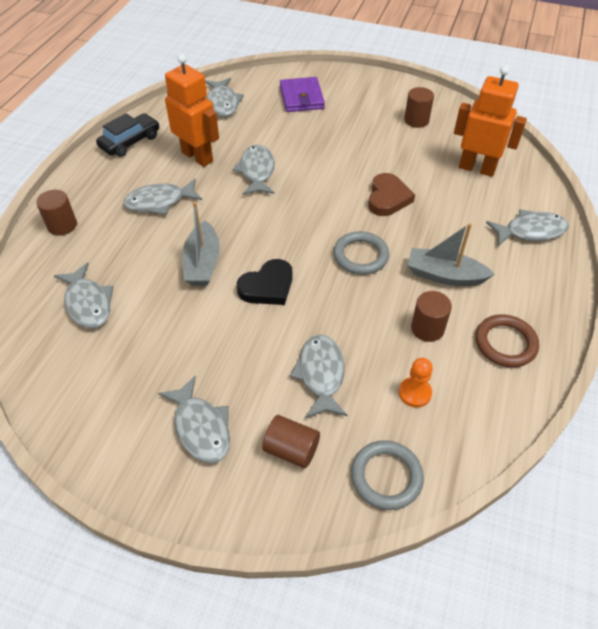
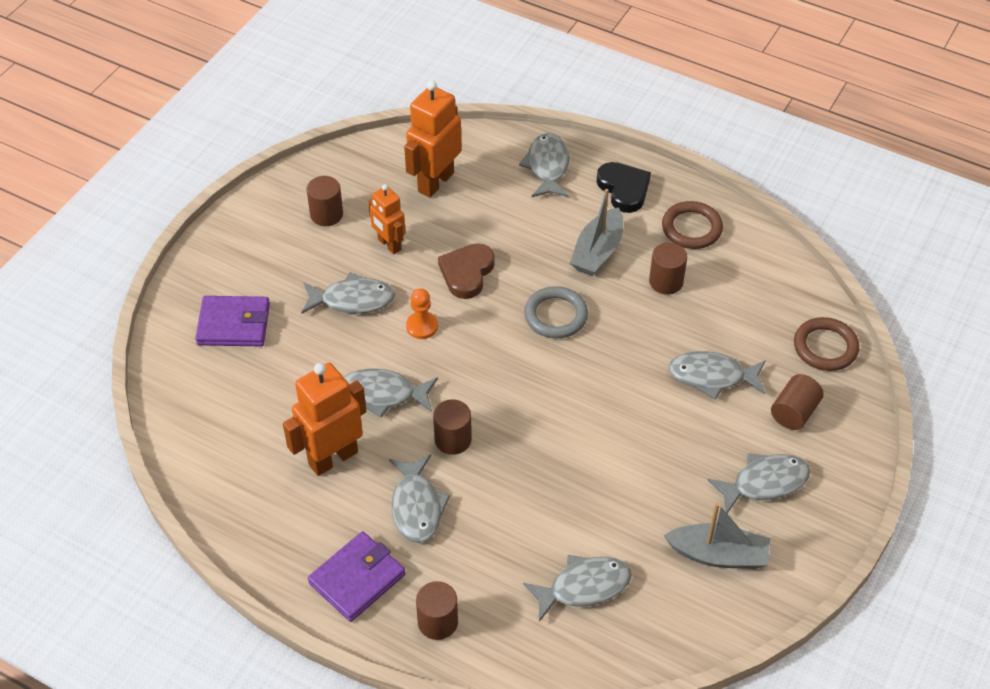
camera: 80 degrees left, 0 degrees up
black car [96,113,159,157] -> none
grey boat [182,201,220,286] -> grey boat moved to [664,502,770,569]
grey fish [205,78,244,117] -> grey fish moved to [301,272,395,314]
black heart [237,259,293,305] -> black heart moved to [597,162,651,213]
grey ring [351,440,424,510] -> brown ring [794,317,859,371]
brown heart [368,173,415,216] -> brown heart turned 90 degrees counterclockwise [438,243,495,299]
orange pawn [399,358,433,407] -> orange pawn moved to [406,288,438,339]
none -> purple wallet [308,531,405,622]
none -> orange robot [368,184,405,254]
none -> brown cylinder [433,399,472,455]

